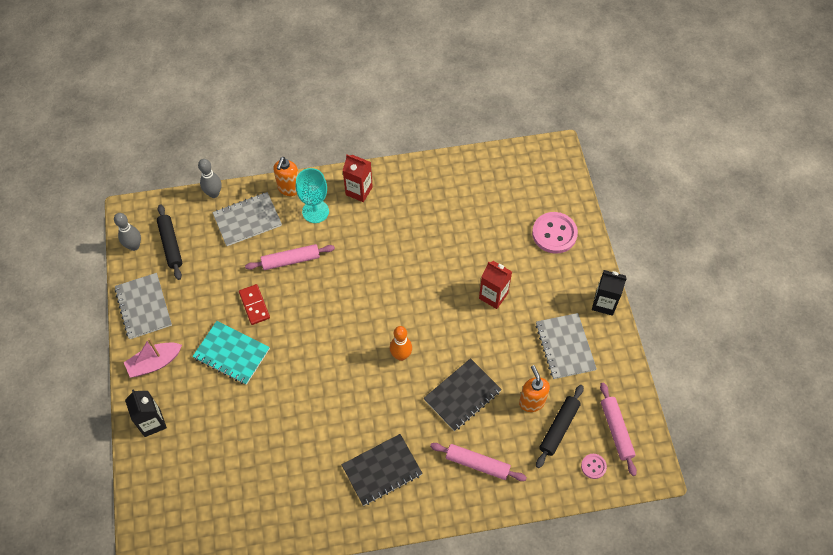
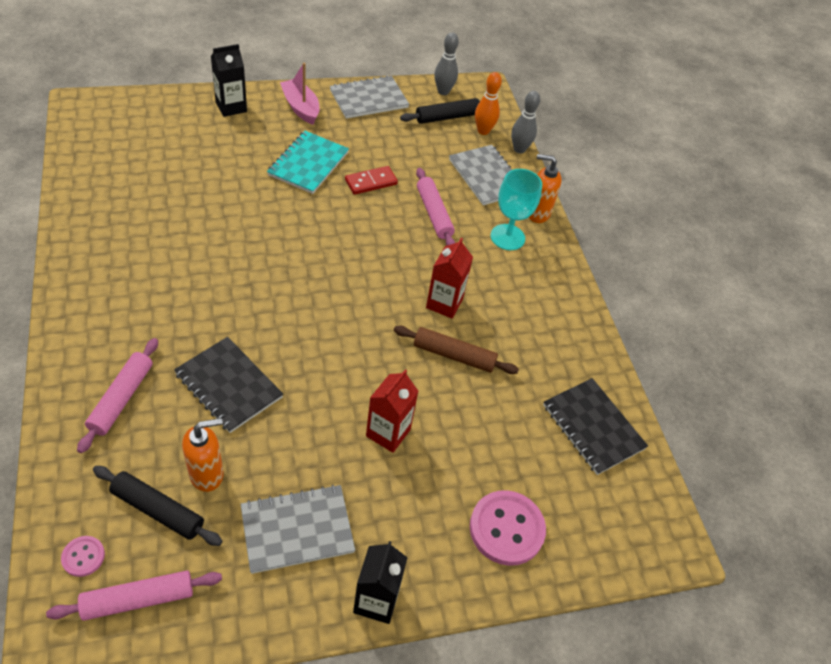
camera: 80 degrees right, 10 degrees down
black notebook [341,434,423,506] -> black notebook moved to [543,378,648,475]
red carton [343,154,373,202] -> red carton moved to [426,238,473,319]
orange bowling pin [390,326,412,361] -> orange bowling pin moved to [475,72,502,135]
none -> brown rolling pin [394,326,519,374]

